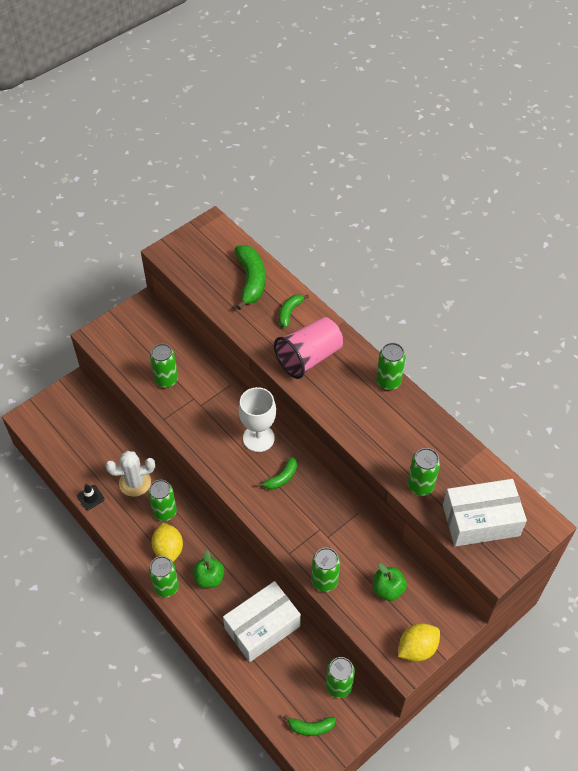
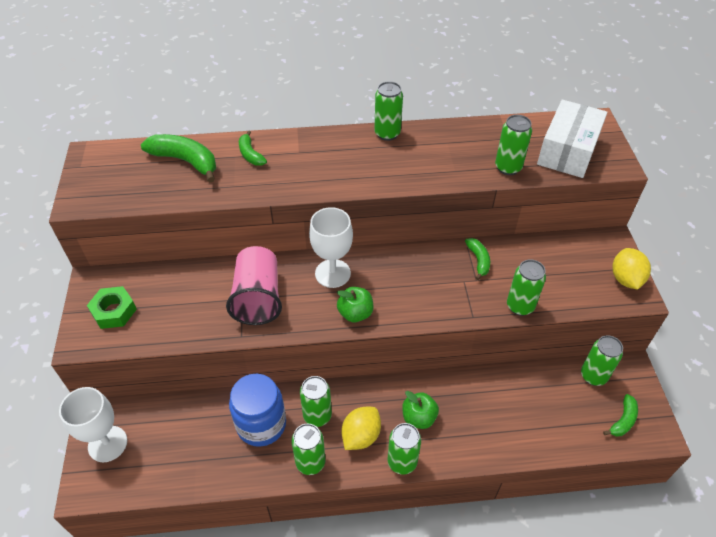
camera: 55 degrees left, 5 degrees down
black traffic cone [77,484,105,510] -> none
white cactus [105,451,155,497] -> blue jar [229,374,286,447]
green can [150,344,178,388] -> green can moved to [292,424,326,475]
yellow lemon [151,522,183,562] -> yellow lemon turned 75 degrees counterclockwise [342,407,381,450]
white box [223,581,301,662] -> none
green banana [258,457,297,490] -> green banana moved to [465,238,490,280]
pink cup [274,317,343,379] -> pink cup moved to [226,246,282,325]
green apple [373,563,407,601] -> green apple moved to [337,287,374,322]
none -> white goblet [59,387,127,462]
none -> green nut [87,286,137,329]

